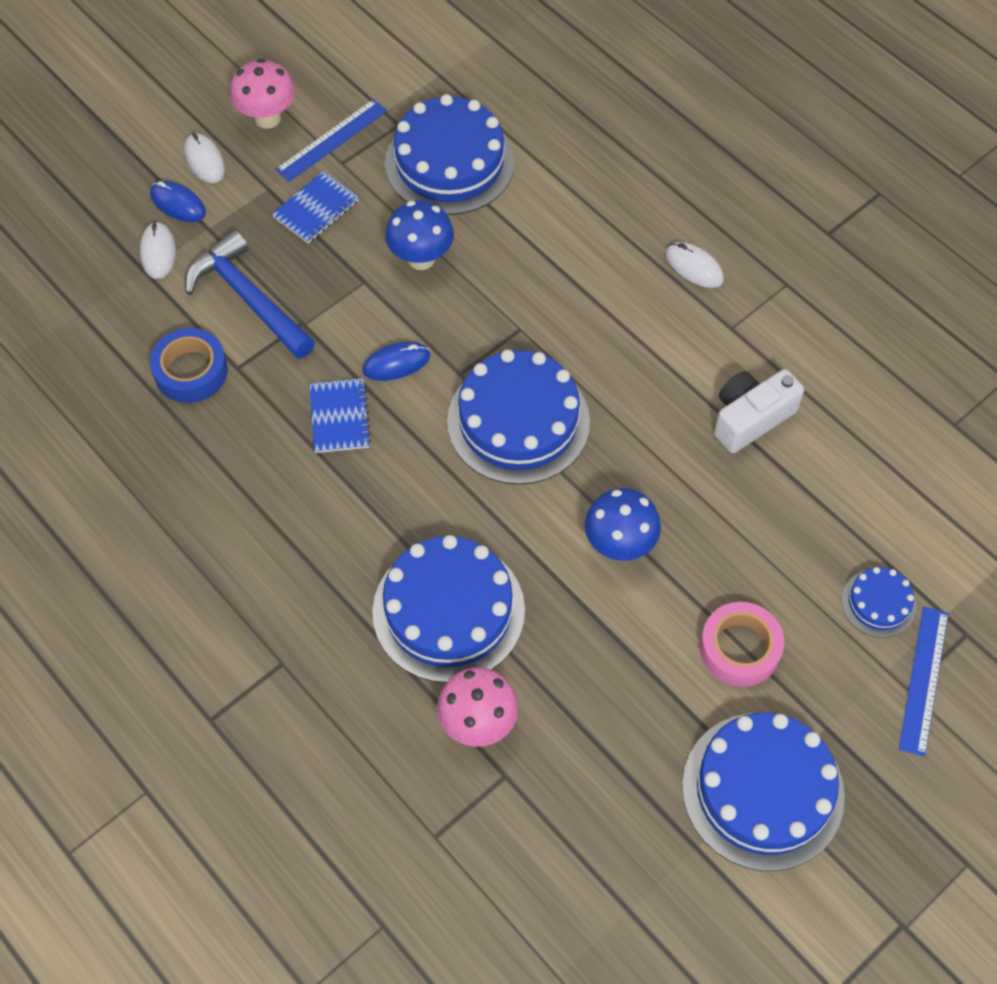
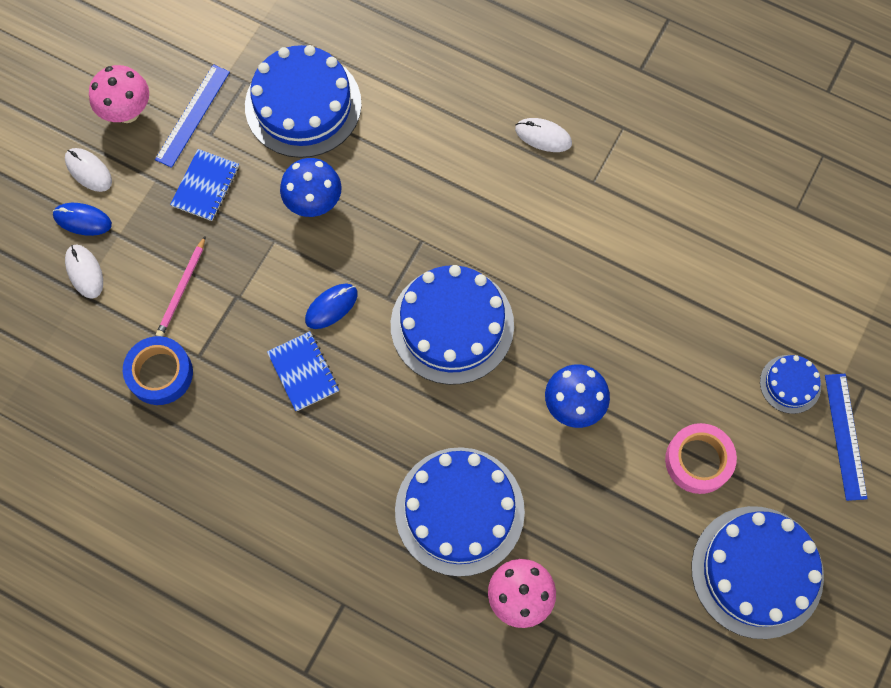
camera: 20 degrees left, 10 degrees up
blue hammer [185,230,315,359] -> pink pencil [156,236,206,337]
white camera [714,369,804,453] -> none

